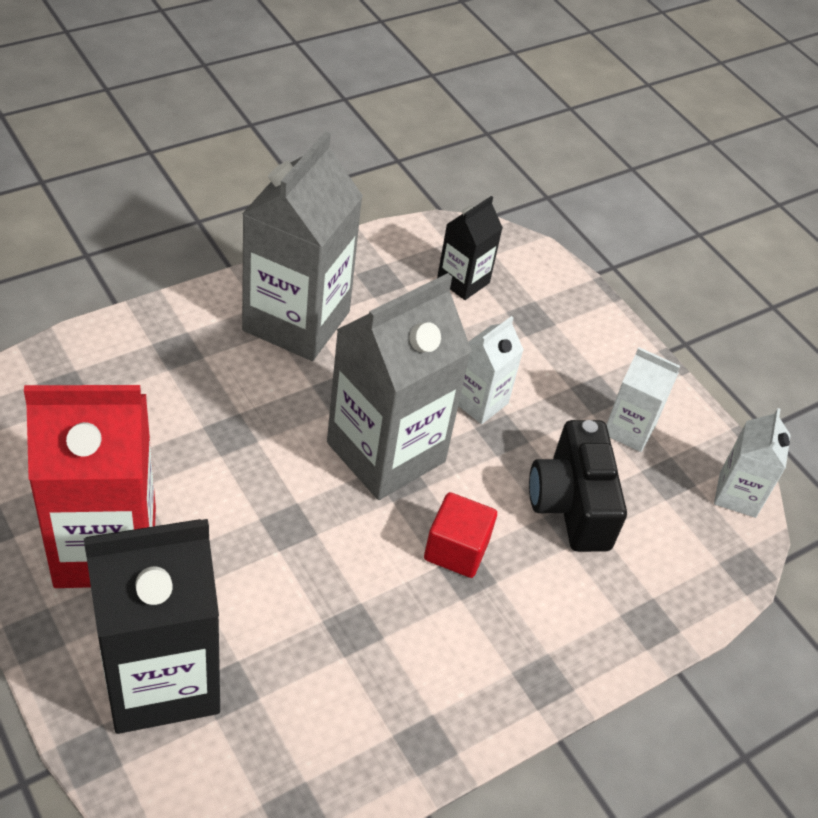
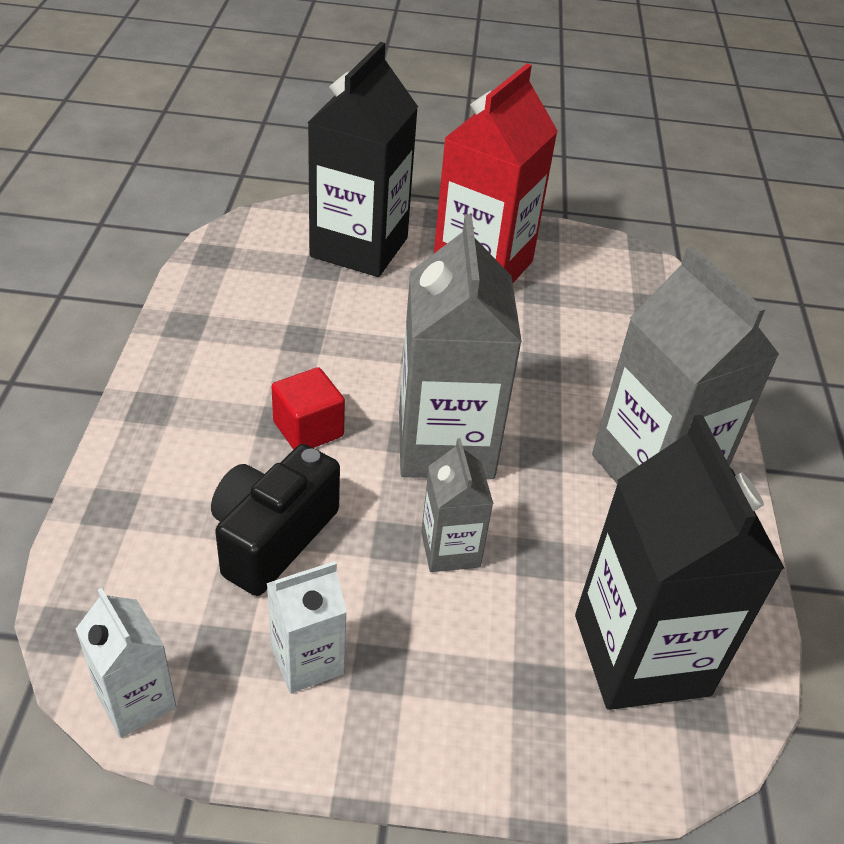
camera: 130 degrees right, 5 degrees down
black carton [437,196,503,300] -> black carton [575,415,785,710], size x1.97
white carton [458,316,524,424] -> grey carton [421,438,493,572]
black camera [529,420,627,552] -> black camera turned 90 degrees counterclockwise [211,444,340,596]

